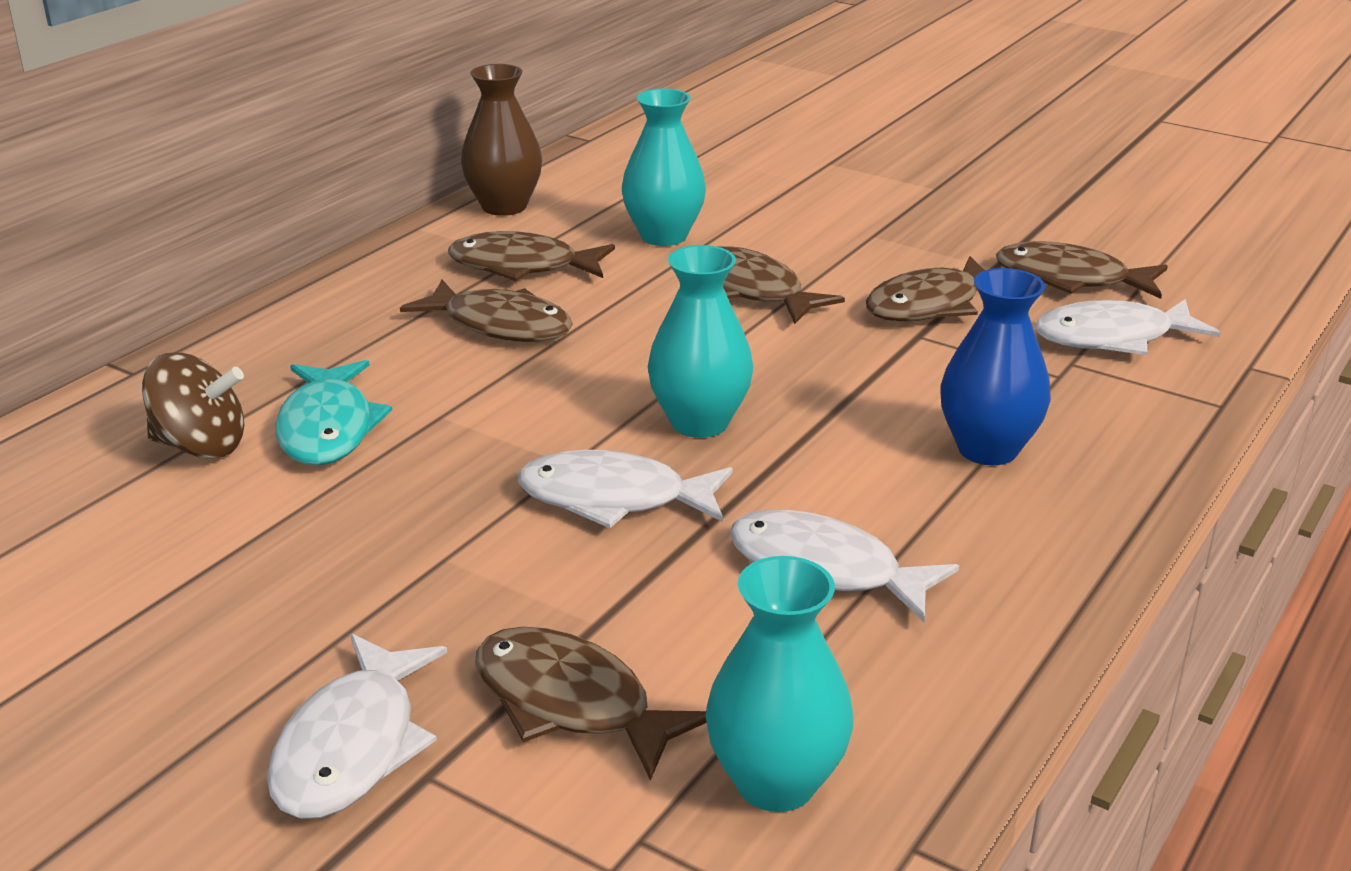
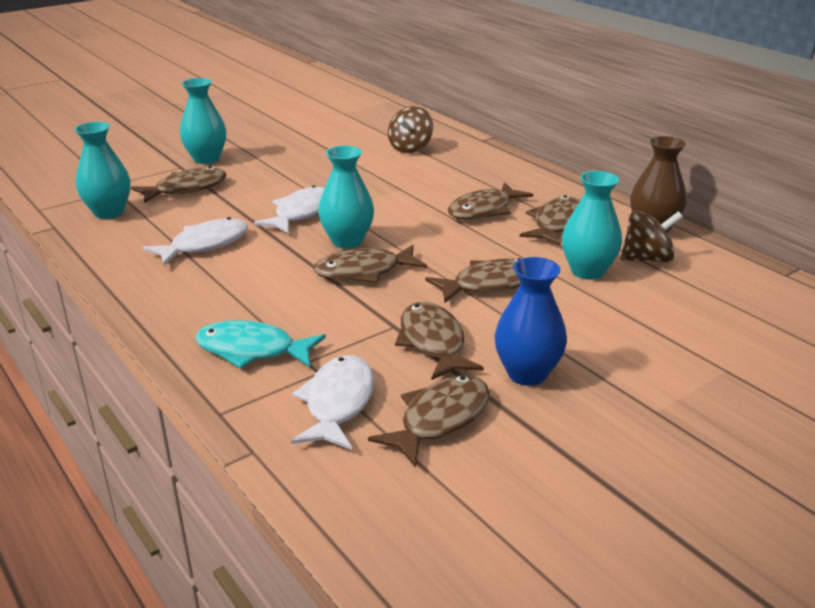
camera: 110 degrees right, 0 degrees up
white fish [267,634,447,819] -> turquoise vase [180,78,226,164]
turquoise fish [275,360,392,465] -> turquoise fish moved to [195,320,326,369]
blue vase [940,268,1051,465] -> blue vase moved to [495,257,567,386]
none -> brown fish [314,245,427,283]
none -> brown spinning top [620,210,683,262]

